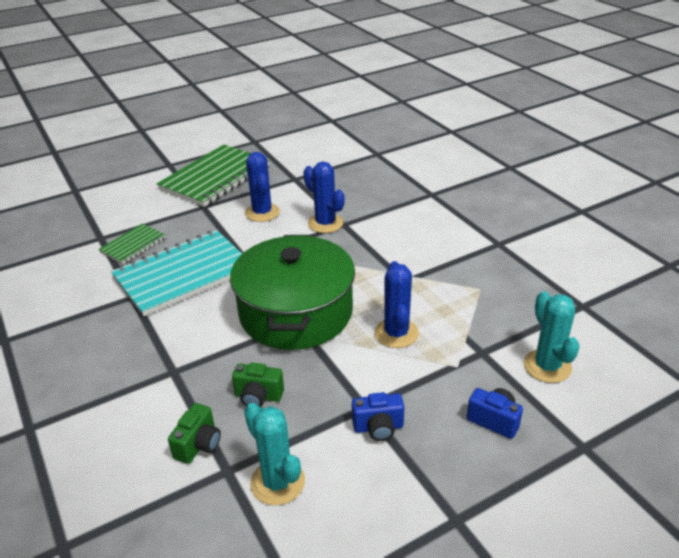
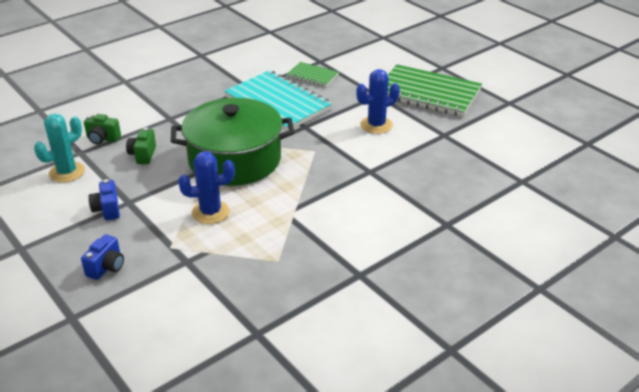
camera: 80 degrees right, 0 degrees up
blue cactus [303,162,345,233] -> none
turquoise cactus [524,291,580,383] -> none

